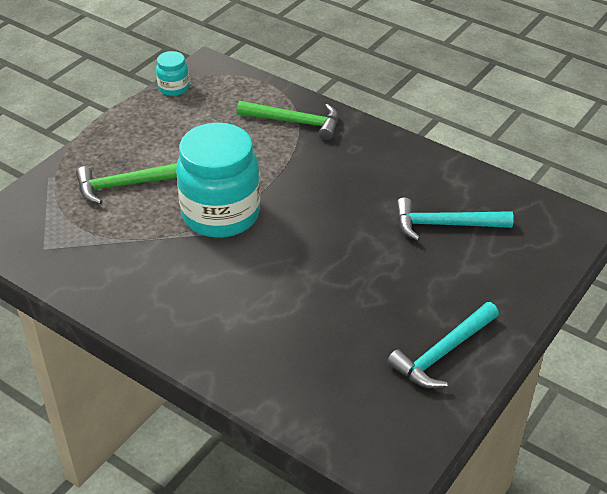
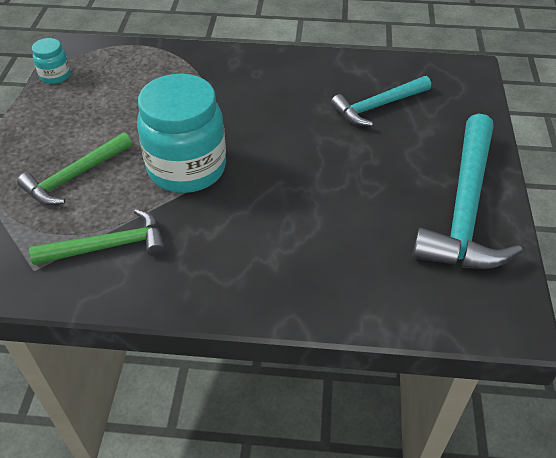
camera: 30 degrees left, 5 degrees up
green hammer [237,101,339,140] -> green hammer moved to [29,209,165,265]
turquoise hammer [387,302,499,389] -> turquoise hammer [412,113,523,269], size x1.69

